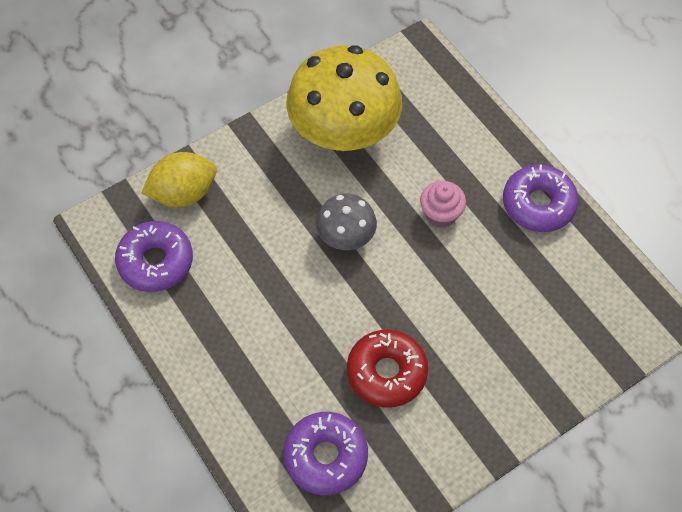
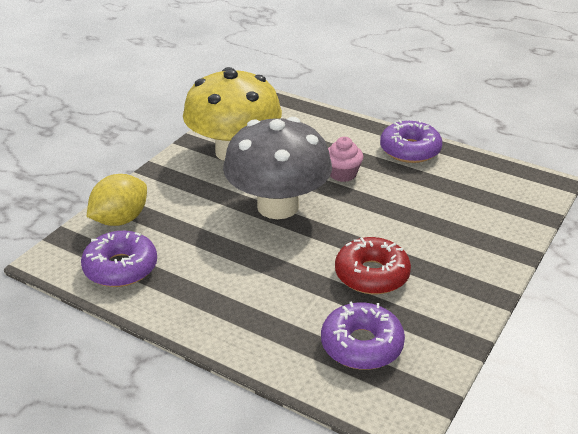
camera: 25 degrees left, 25 degrees down
grey mushroom [316,194,377,250] -> grey mushroom [223,117,332,219], size x1.97

